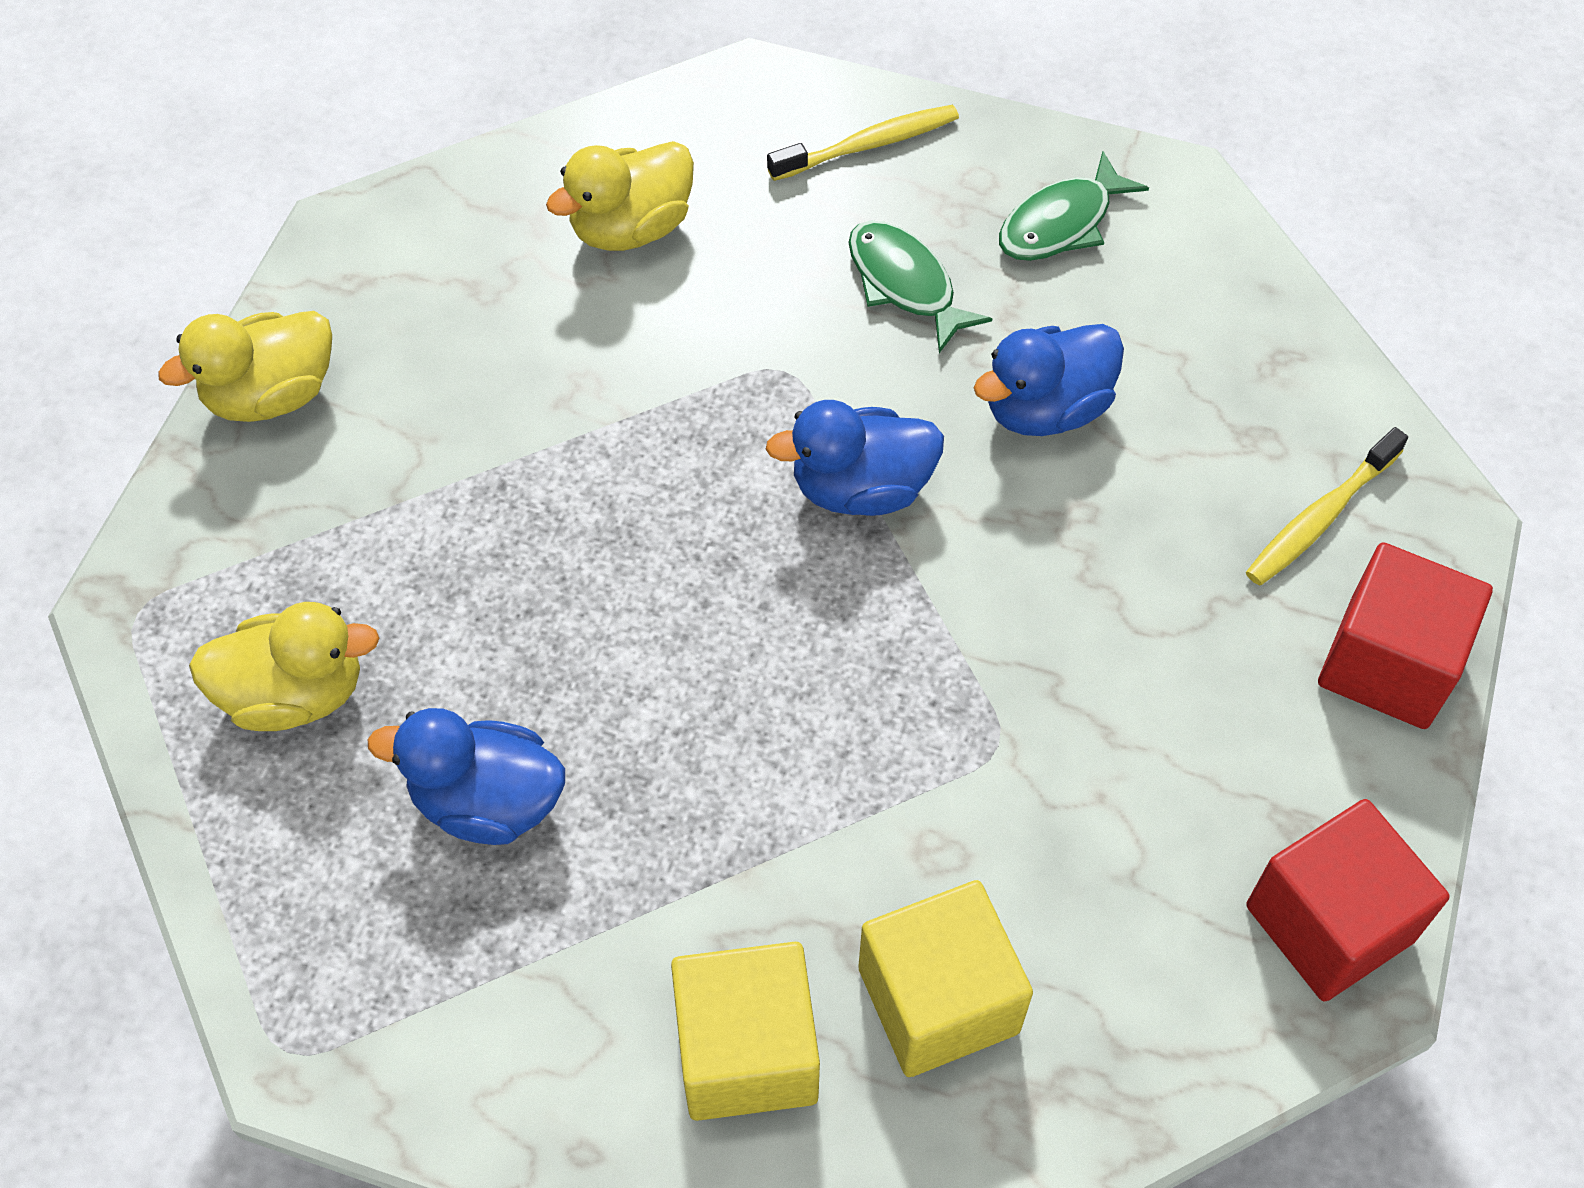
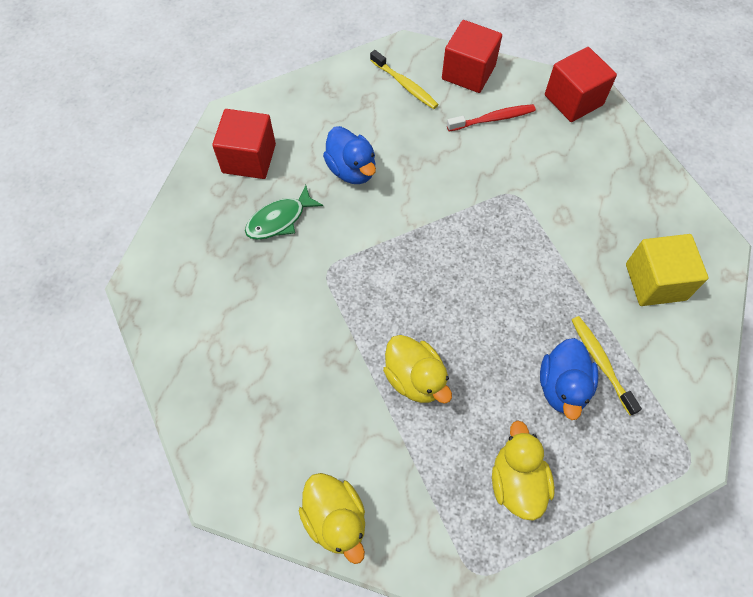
camera: 90 degrees left, 5 degrees up
yellow duck [546,141,694,251] -> yellow duck moved to [383,335,452,404]
blue duck [766,400,944,516] -> none
yellow toothbrush [767,105,959,181] -> yellow toothbrush moved to [572,316,642,415]
yellow cube [858,880,1033,1077] -> none
green fish [999,151,1149,261] -> red cube [212,109,276,179]
none -> red toothbrush [447,104,536,131]

